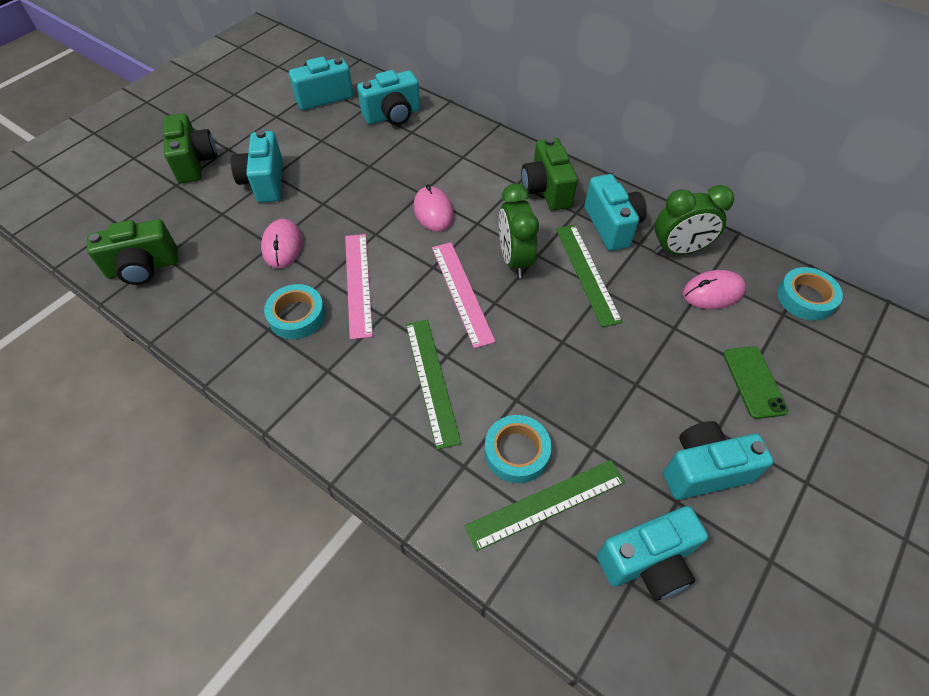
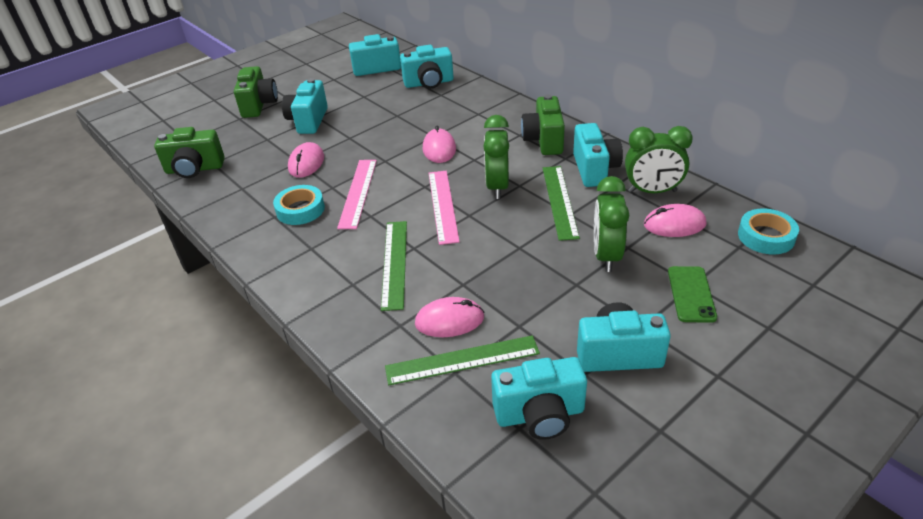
camera: 15 degrees right, 15 degrees down
turquoise tape [484,415,552,483] -> pink mouse [415,297,484,337]
none -> green clock [594,176,629,272]

